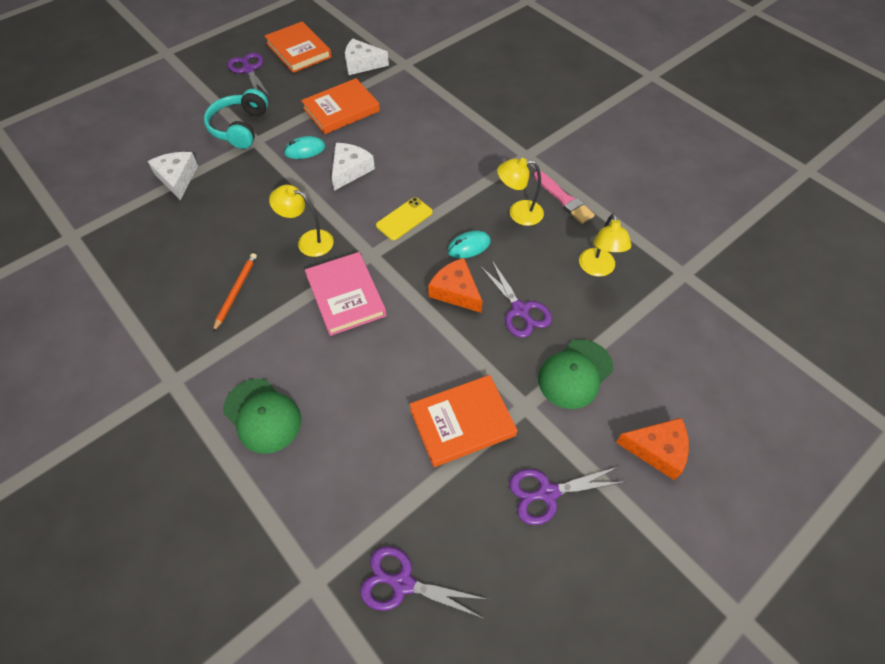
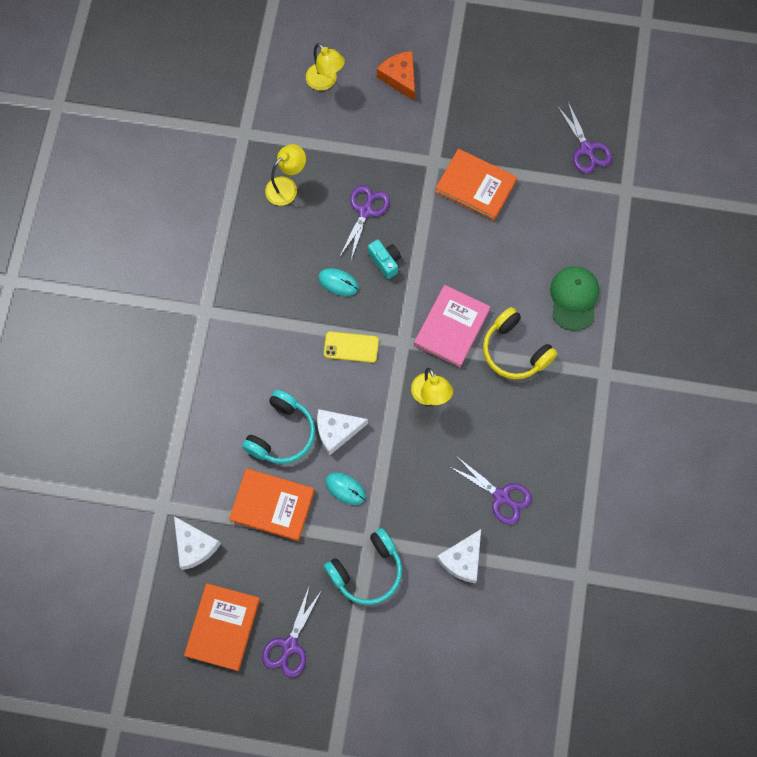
camera: 130 degrees left, 15 degrees up
orange pencil [213,253,257,332] -> none
orange cheese [428,258,483,313] -> turquoise camera [368,239,401,279]
yellow lamp [497,158,544,226] -> yellow lamp moved to [306,43,345,91]
purple scissors [509,467,624,525] -> purple scissors moved to [450,457,532,525]
pink brush [534,171,595,224] -> none
green cap [538,339,613,409] -> none
none -> turquoise headphones [242,390,316,464]
none -> yellow headphones [483,307,558,379]

